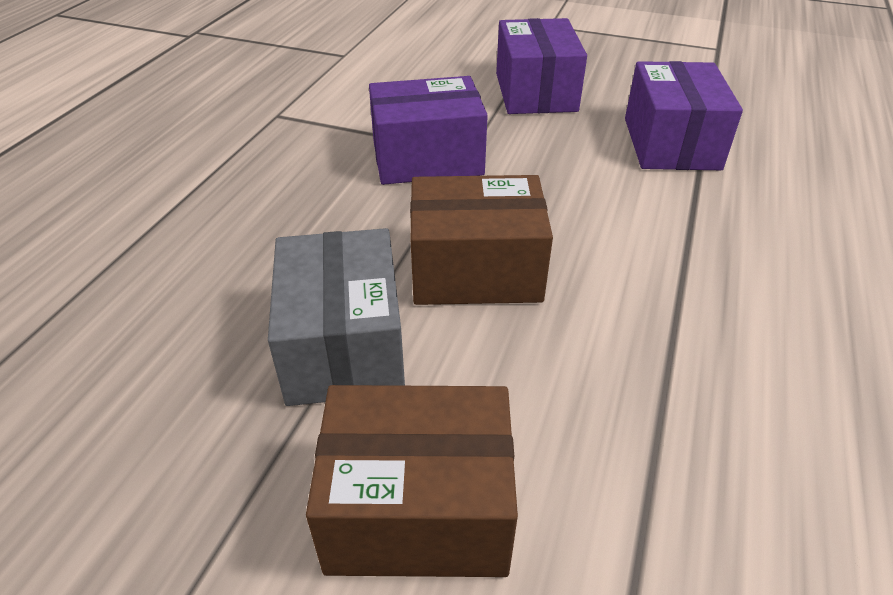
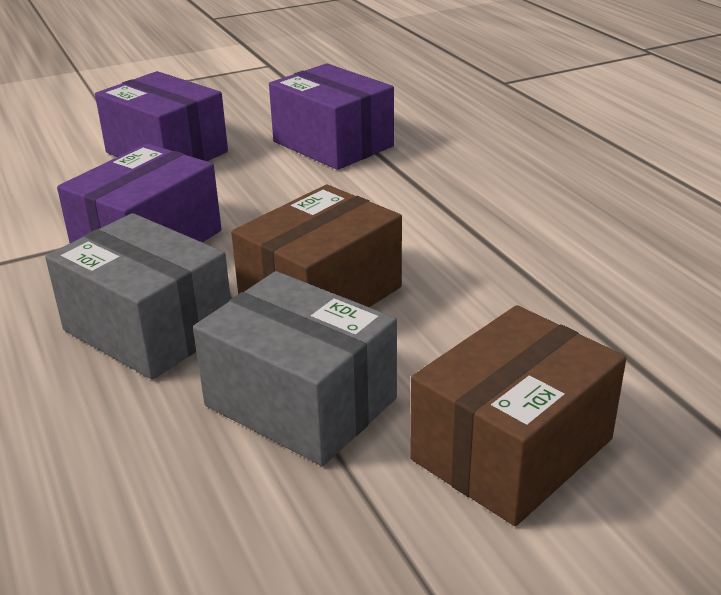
camera: 45 degrees left, 10 degrees down
none -> grey box [45,213,231,380]

